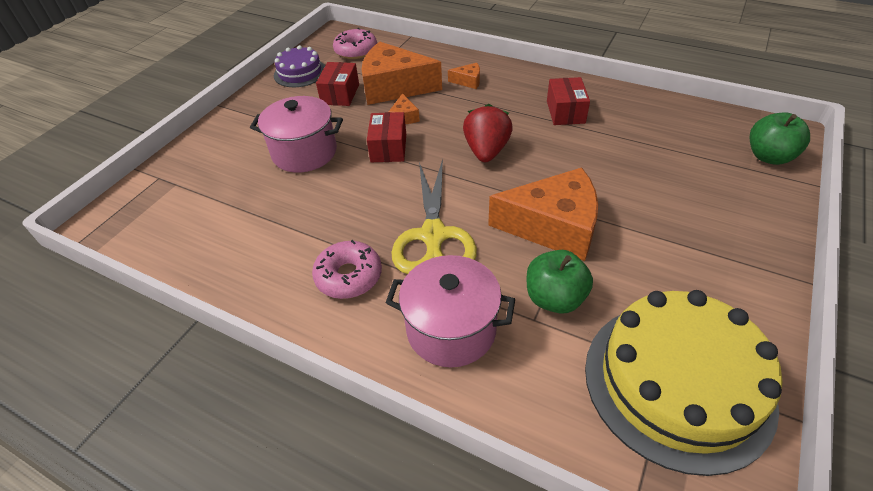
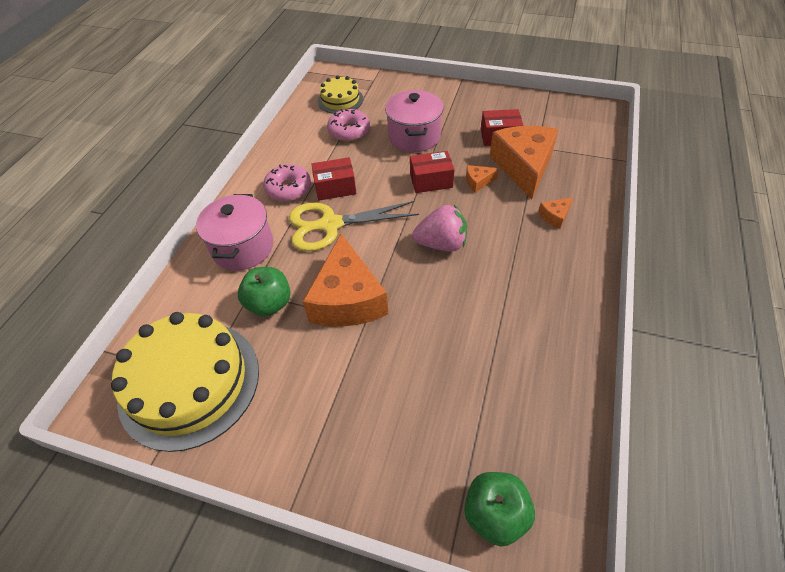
camera: 80 degrees right, 5 degrees up
purple cake [274,45,325,87] -> none
pink donut [333,28,377,59] -> pink donut moved to [327,109,370,141]
orange cheese [448,63,480,89] -> orange cheese turned 60 degrees clockwise [538,197,573,229]
red strawberry [463,104,513,162] -> pink strawberry [412,204,467,252]
red box [547,77,590,125] -> red box moved to [311,157,357,200]
none -> yellow cake [318,75,363,114]

